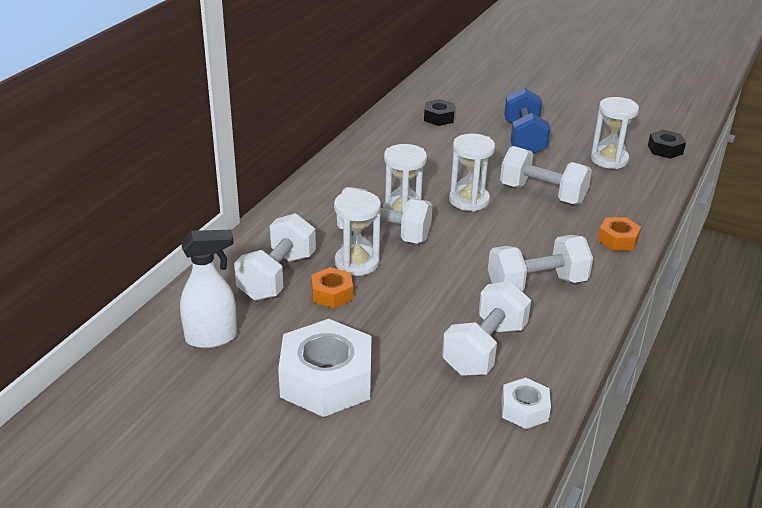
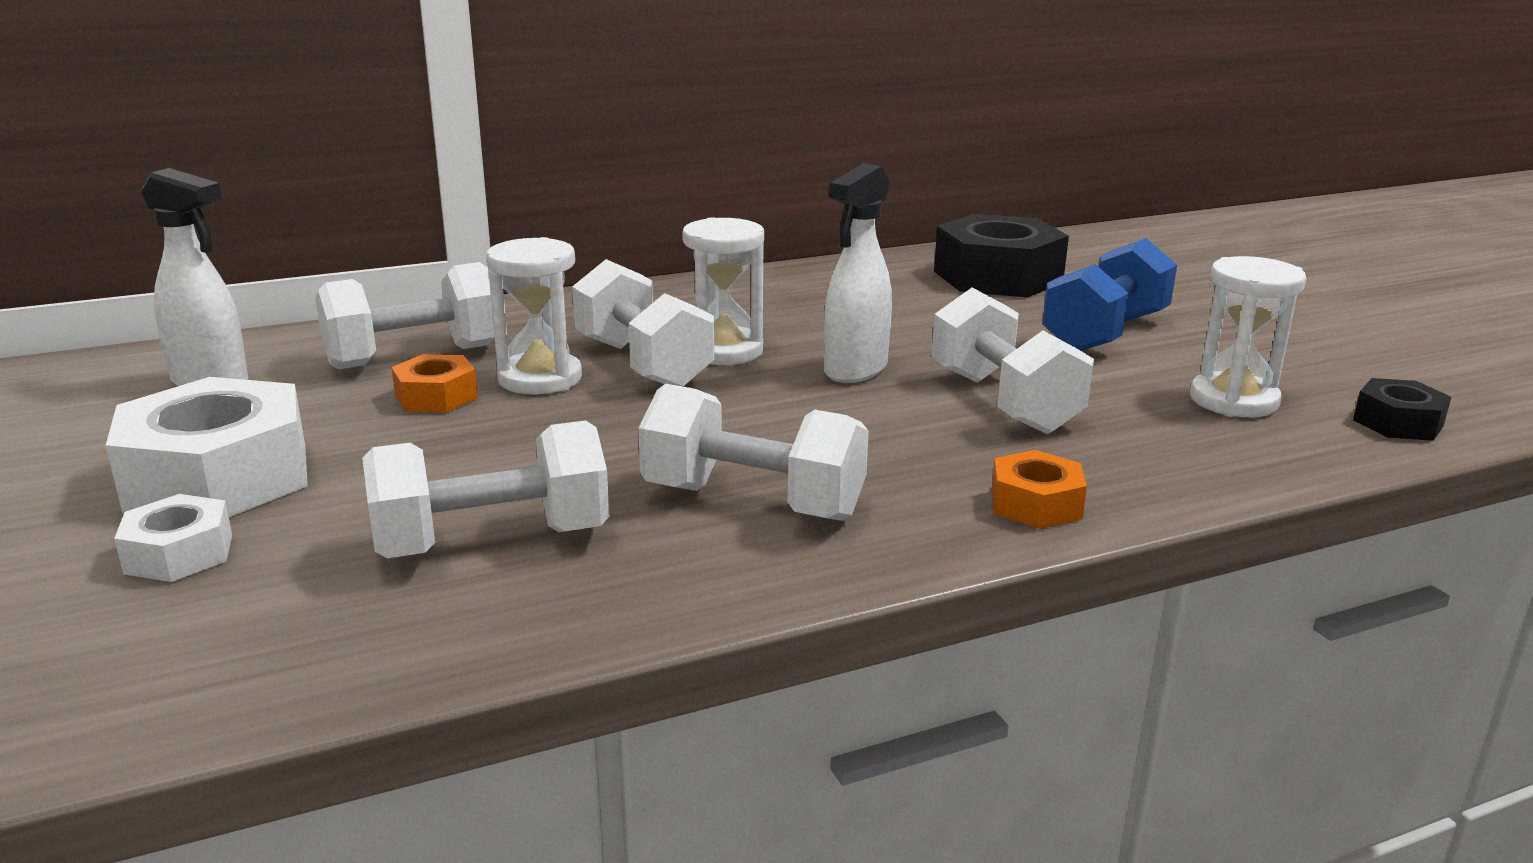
camera: 40 degrees right, 10 degrees down
black nut [424,99,455,126] -> black nut [934,214,1069,298], size x1.99
white hourglass [449,134,495,211] -> white spray bottle [824,163,892,383]
white nut [502,378,551,429] -> white nut moved to [114,494,232,582]

